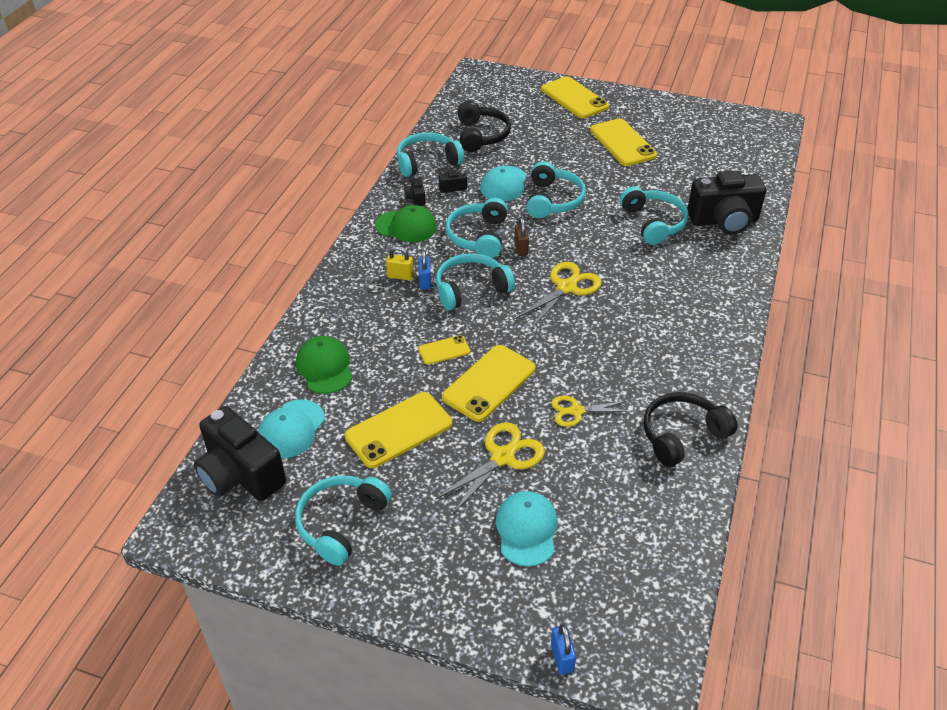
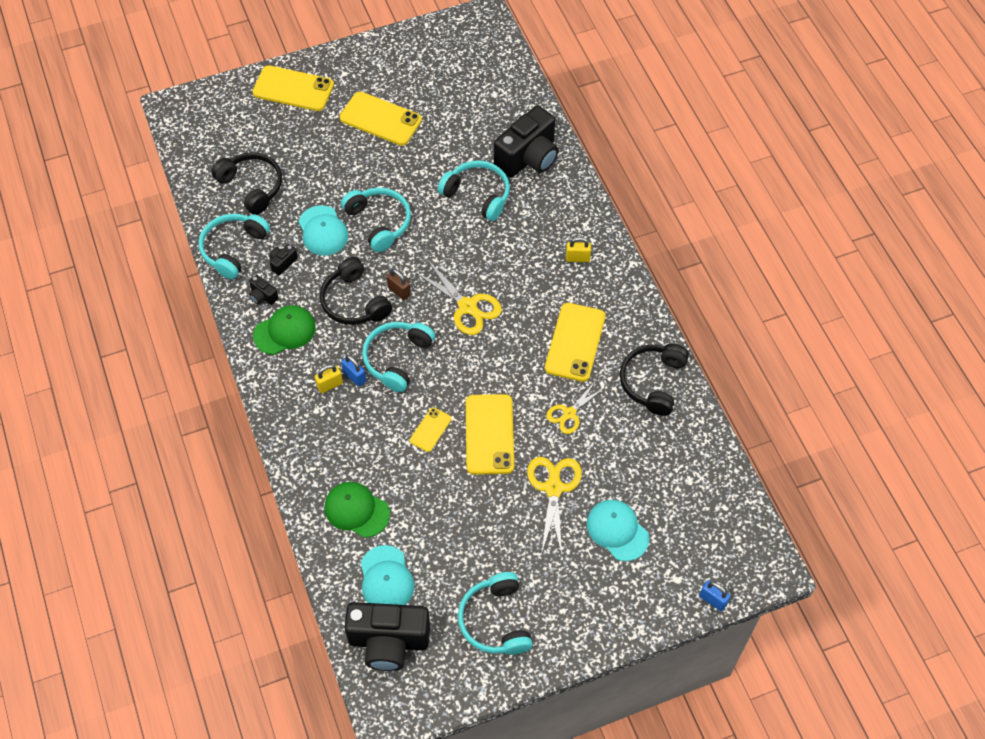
camera: 40 degrees left, 15 degrees up
yellow phone [345,392,452,468] -> yellow phone moved to [545,303,606,382]
turquoise headphones [446,198,508,258] -> black headphones [320,257,392,325]
yellow scissors [515,262,602,329] -> yellow scissors turned 135 degrees clockwise [415,261,502,335]
none -> yellow padlock [566,237,591,262]

